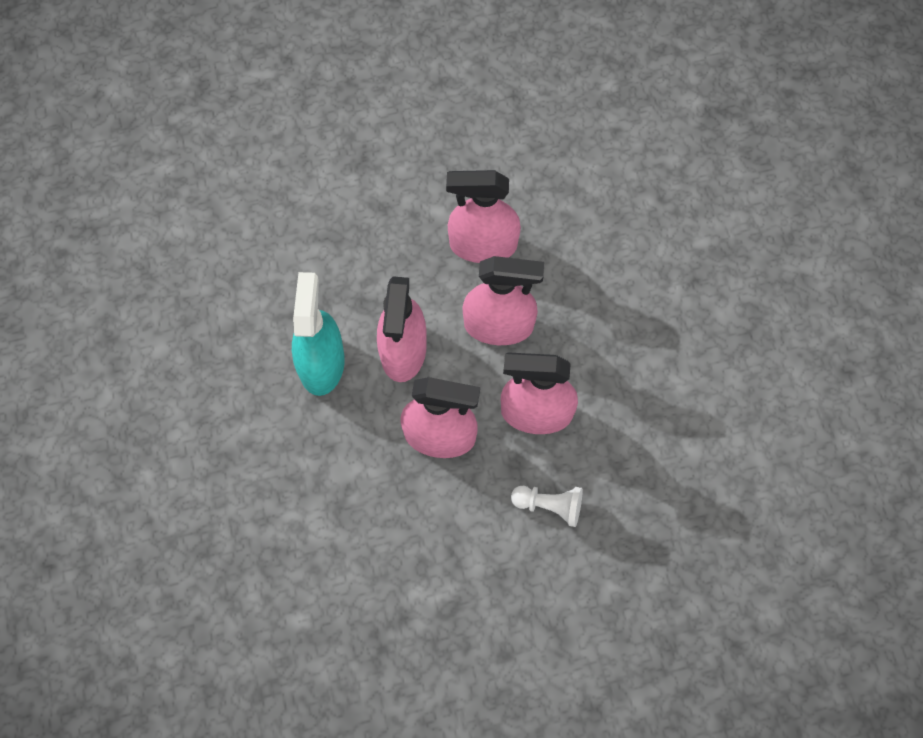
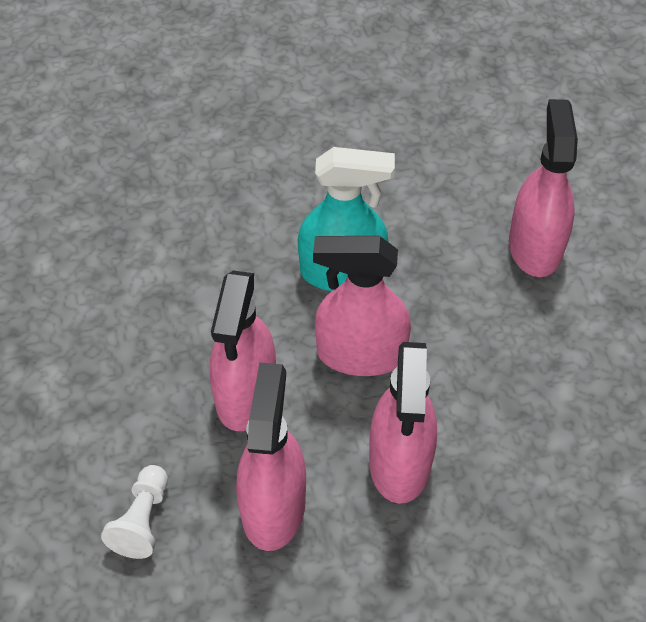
camera: 90 degrees right, 15 degrees down
pink spray bottle [446,170,521,263] -> pink spray bottle moved to [509,99,578,277]

